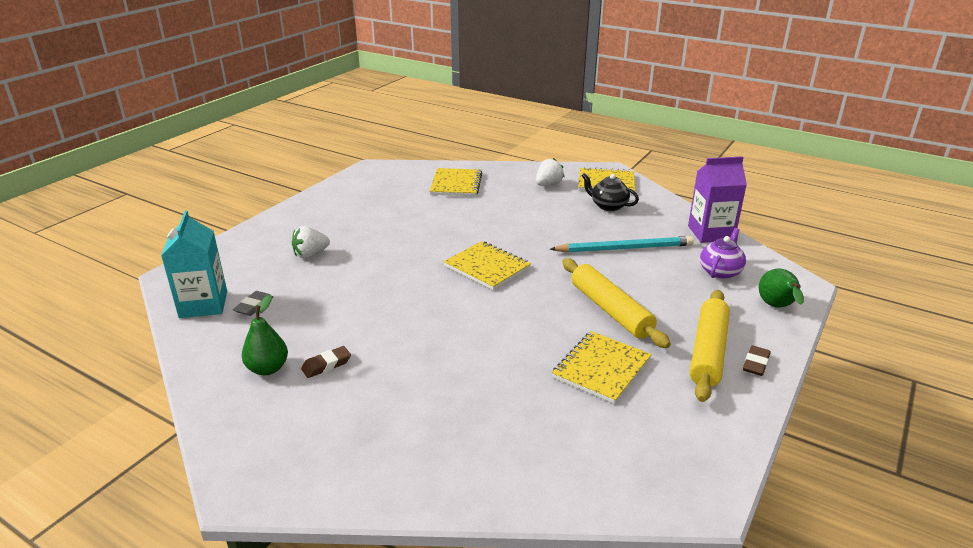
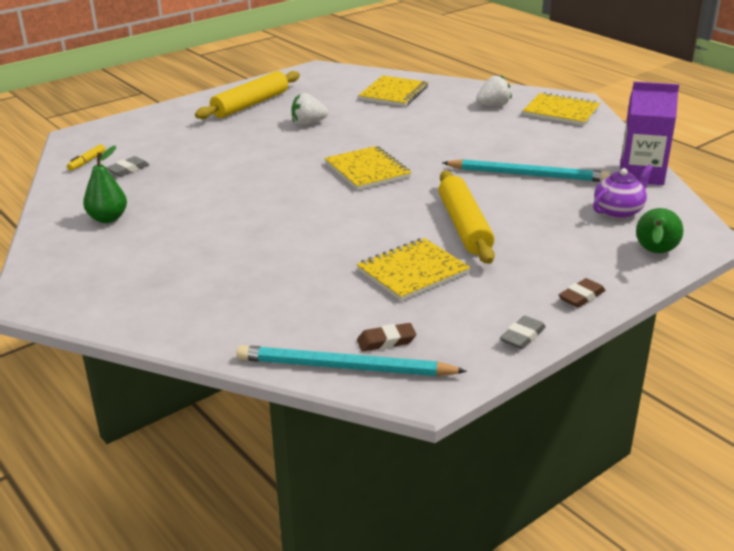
camera: 20 degrees right, 0 degrees up
turquoise carton [161,210,227,318] -> yellow marker [67,144,105,171]
white strawberry [292,226,330,258] -> white strawberry moved to [291,93,329,125]
brown eraser [301,346,351,378] -> brown eraser moved to [357,323,417,352]
black teapot [582,173,639,211] -> none
yellow rolling pin [690,290,730,402] -> yellow rolling pin moved to [195,71,300,119]
none -> turquoise pencil [237,345,467,376]
none -> grey eraser [500,316,546,349]

